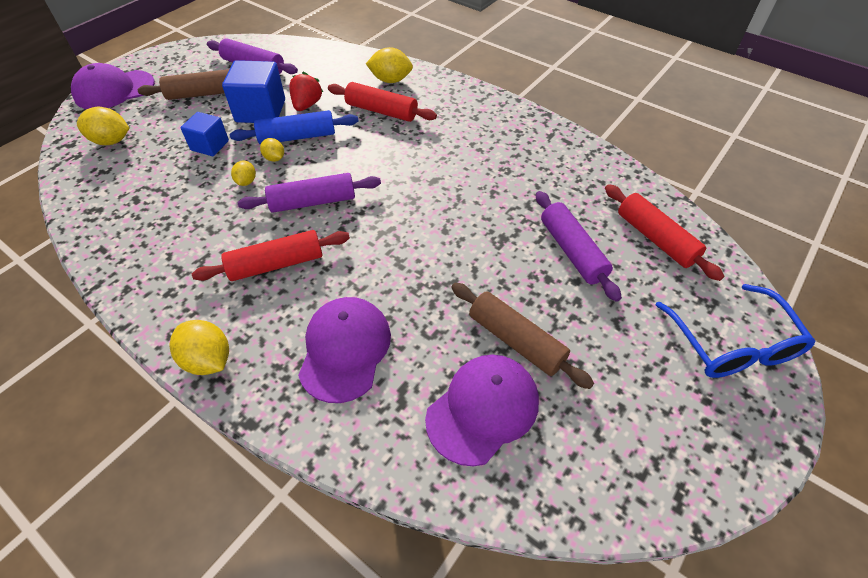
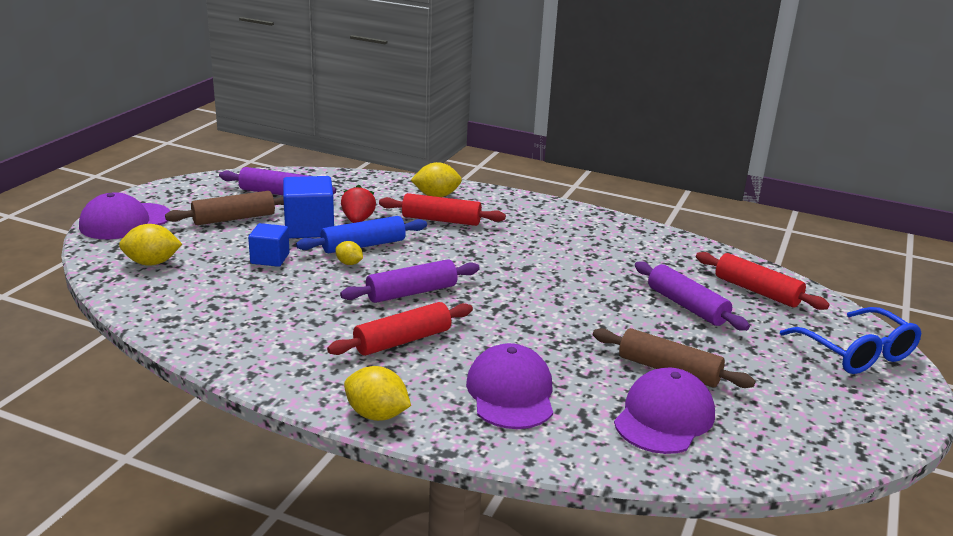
camera: 15 degrees left, 25 degrees down
yellow lemon [231,160,256,186] -> none

